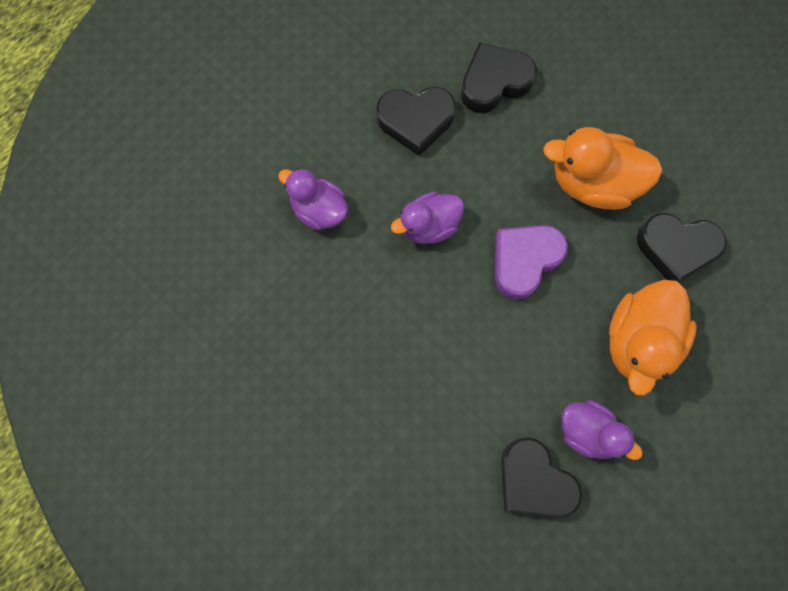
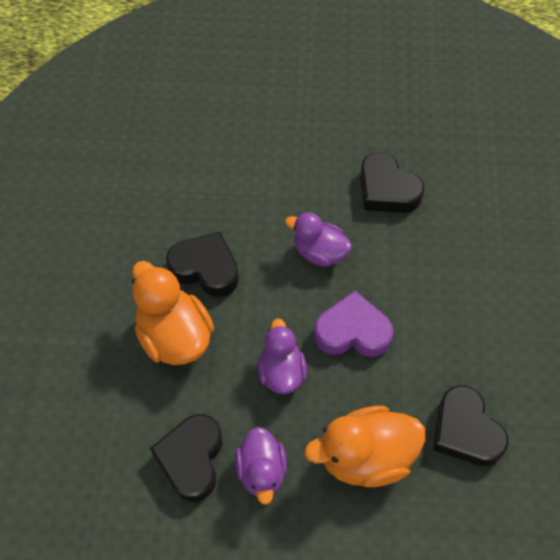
camera: 50 degrees right, 15 degrees down
purple duck [278,169,348,230] -> purple duck moved to [258,318,307,394]
black heart [461,42,537,113] -> black heart moved to [166,232,239,297]
orange duck [543,127,663,210] -> orange duck moved to [132,261,214,365]

